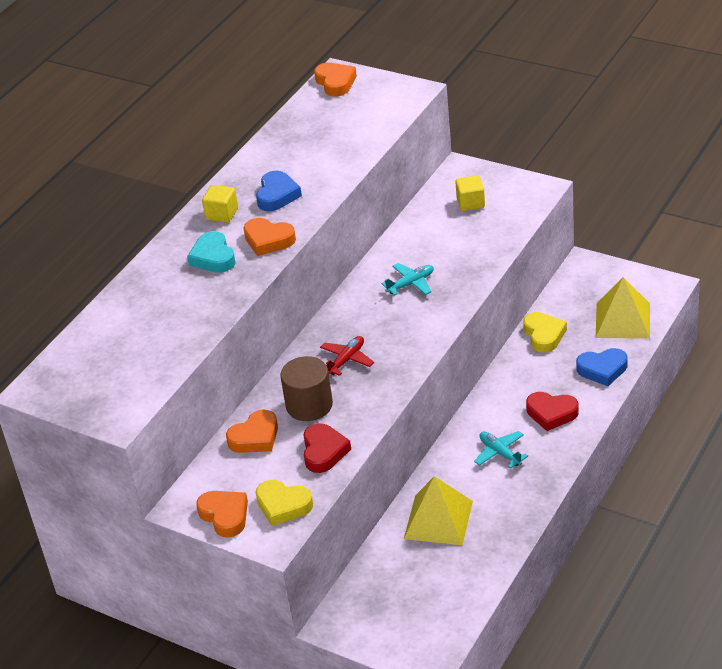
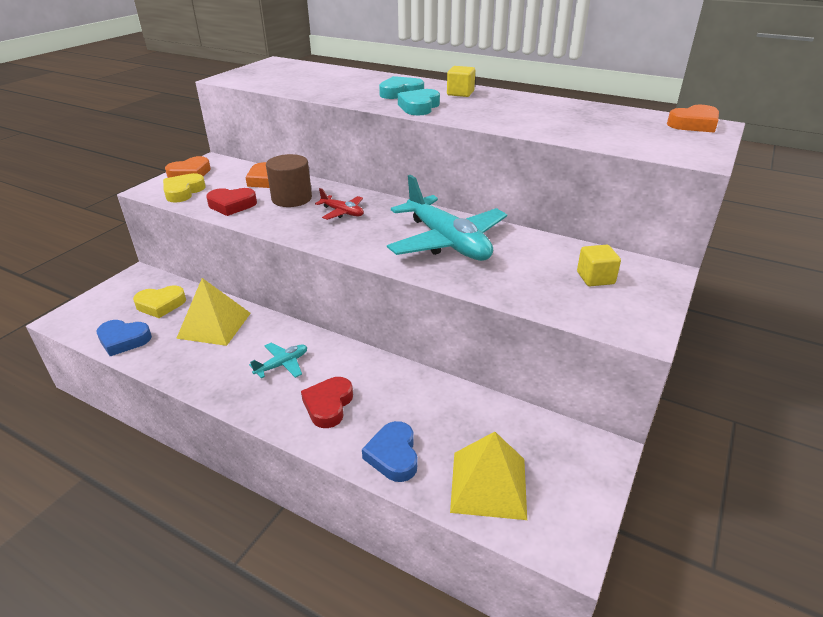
camera: 85 degrees right, 5 degrees down
orange heart [243,218,296,256] -> turquoise heart [398,89,440,115]
blue heart [256,171,302,212] -> blue heart moved to [97,320,152,356]
turquoise plane [382,263,434,296] -> turquoise plane [387,175,507,261], size x2.23
yellow heart [523,312,567,353] -> yellow heart moved to [133,285,186,318]

